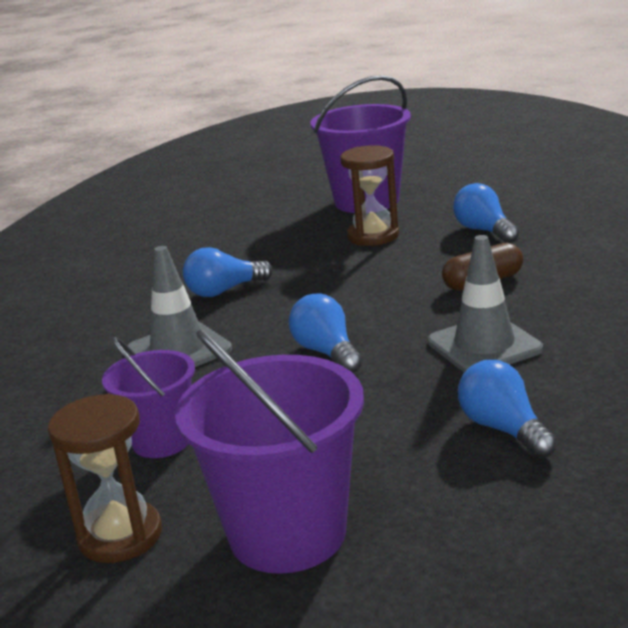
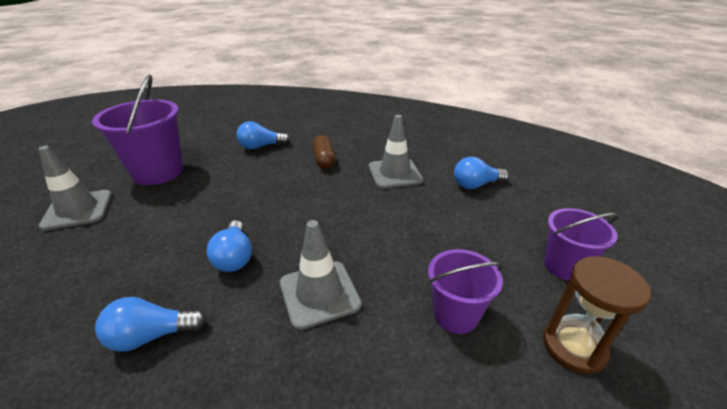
camera: 80 degrees left, 10 degrees up
purple bucket [175,330,364,574] -> purple bucket [544,208,619,281], size x0.60
blue light bulb [289,294,363,373] -> blue light bulb moved to [95,297,206,352]
brown hourglass [340,145,399,246] -> none
none -> grey traffic cone [38,146,112,231]

